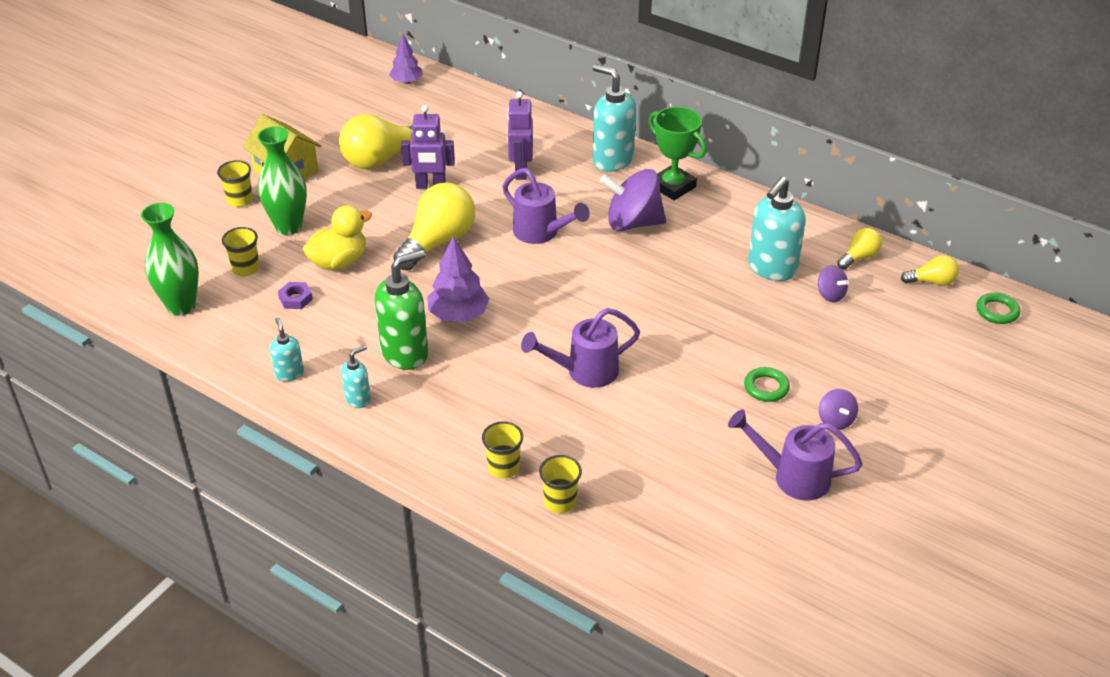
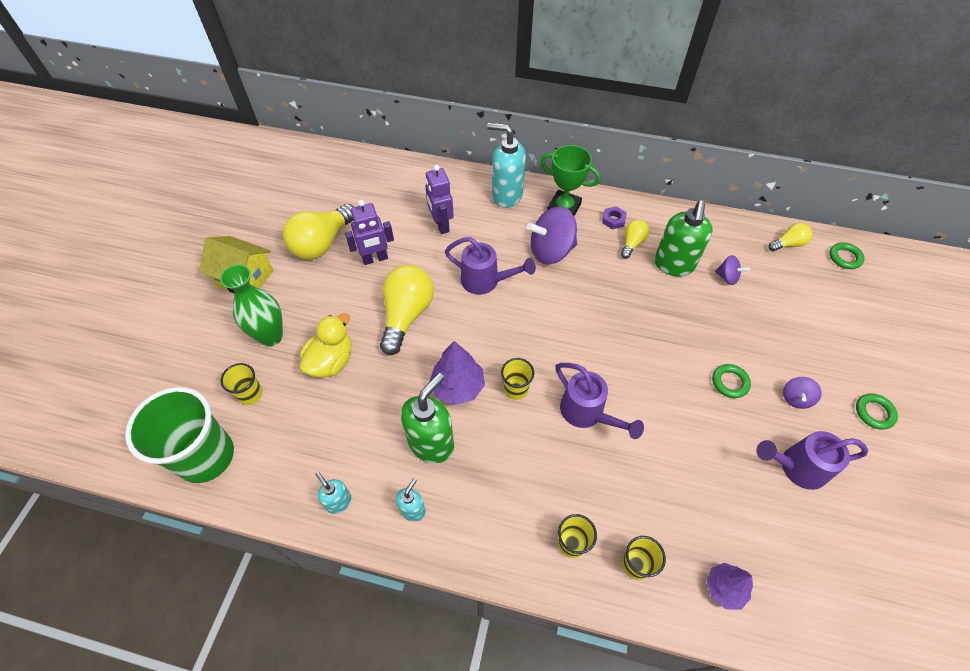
camera: 20 degrees left, 15 degrees up
green vase [141,203,199,316] -> green cup [125,387,234,483]
yellow cup [217,160,253,207] -> yellow cup moved to [501,358,534,400]
purple nut [278,282,313,309] -> purple nut moved to [602,206,627,229]
purple tree [389,34,423,84] -> purple tree moved to [706,563,753,610]
purple watering can [521,308,640,388] -> purple watering can turned 90 degrees counterclockwise [555,363,644,439]
turquoise soap dispenser [748,177,806,281] -> green soap dispenser [654,201,713,276]
purple spinning top [819,389,858,430] -> purple spinning top turned 60 degrees clockwise [783,377,822,409]
yellow light bulb [837,228,882,270] -> yellow light bulb moved to [621,220,650,259]
none -> green ring [856,393,898,430]

